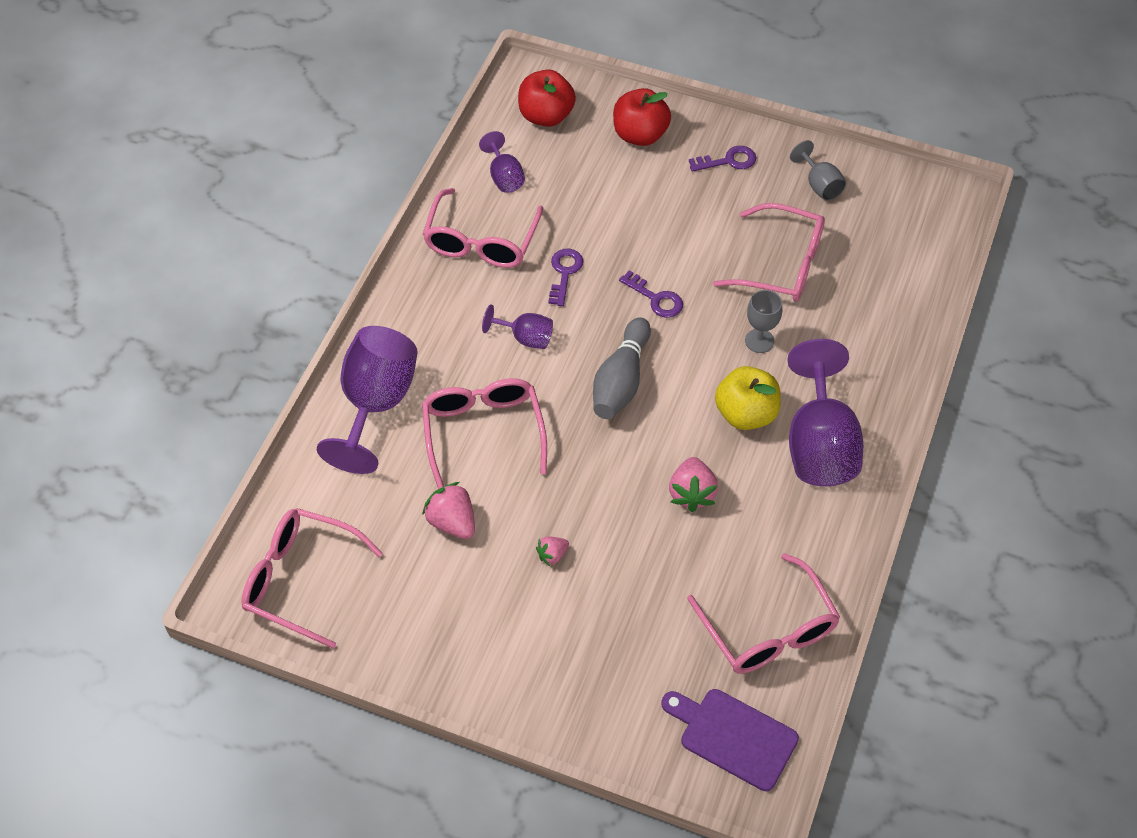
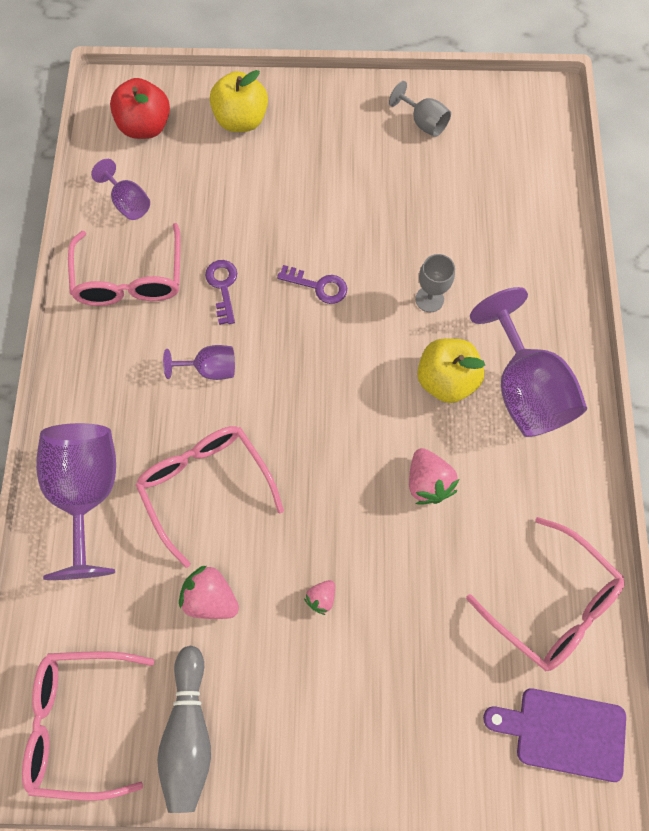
camera: 20 degrees left, 15 degrees up
grey bowling pin [593,317,651,419] -> grey bowling pin moved to [157,645,211,813]
red apple [613,88,671,146] -> yellow apple [210,70,268,132]
purple key [689,146,756,172] -> none
pink glasses [713,203,825,302] -> none

